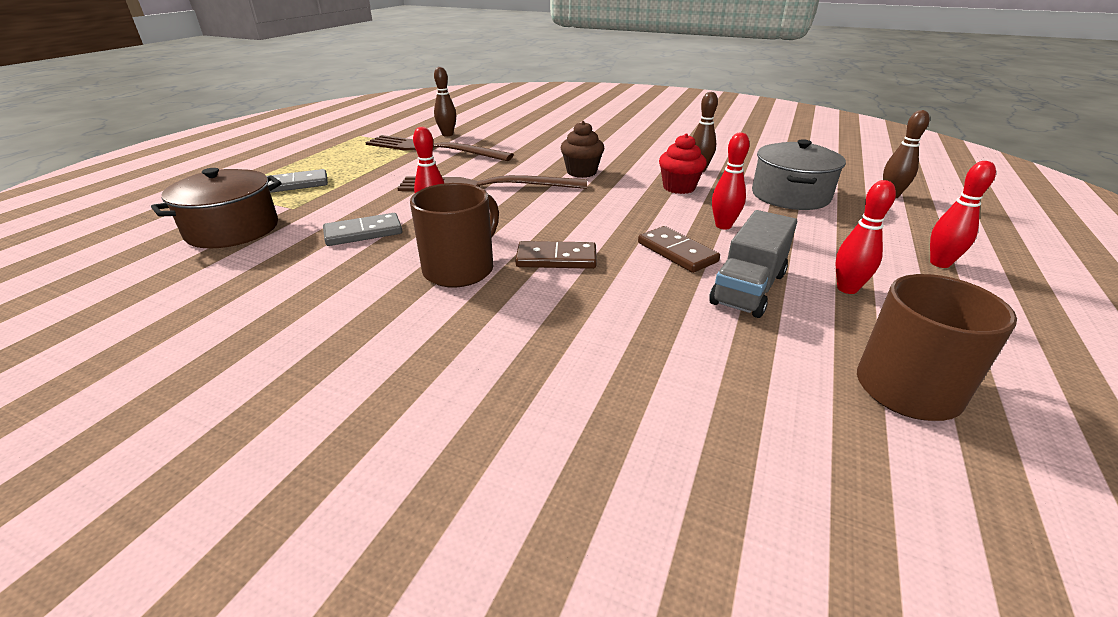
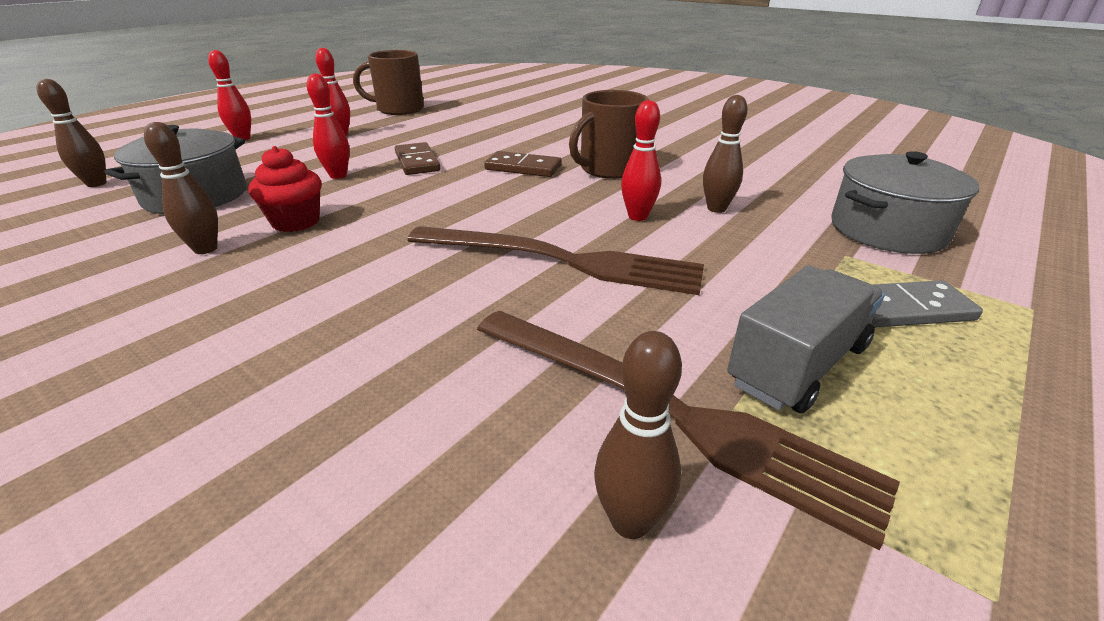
camera: 165 degrees left, 0 degrees up
brown pot [151,168,282,248] -> grey pot [831,151,979,254]
grey domino [323,213,402,246] -> brown bowling pin [703,95,747,213]
brown cupcake [561,121,604,178] -> none
grey truck [709,210,797,318] -> grey truck moved to [727,265,885,413]

